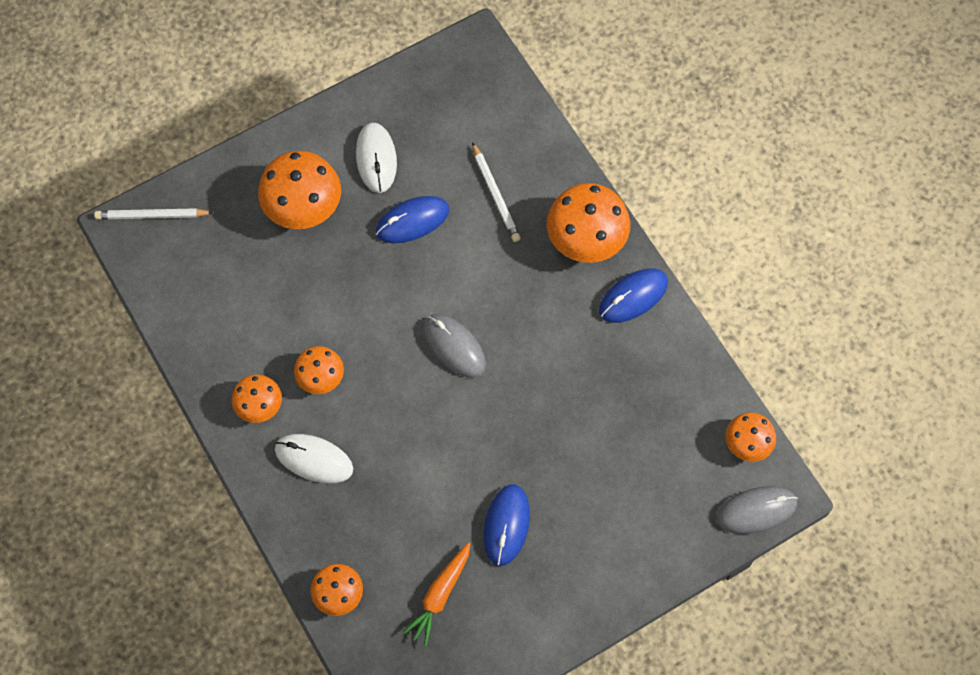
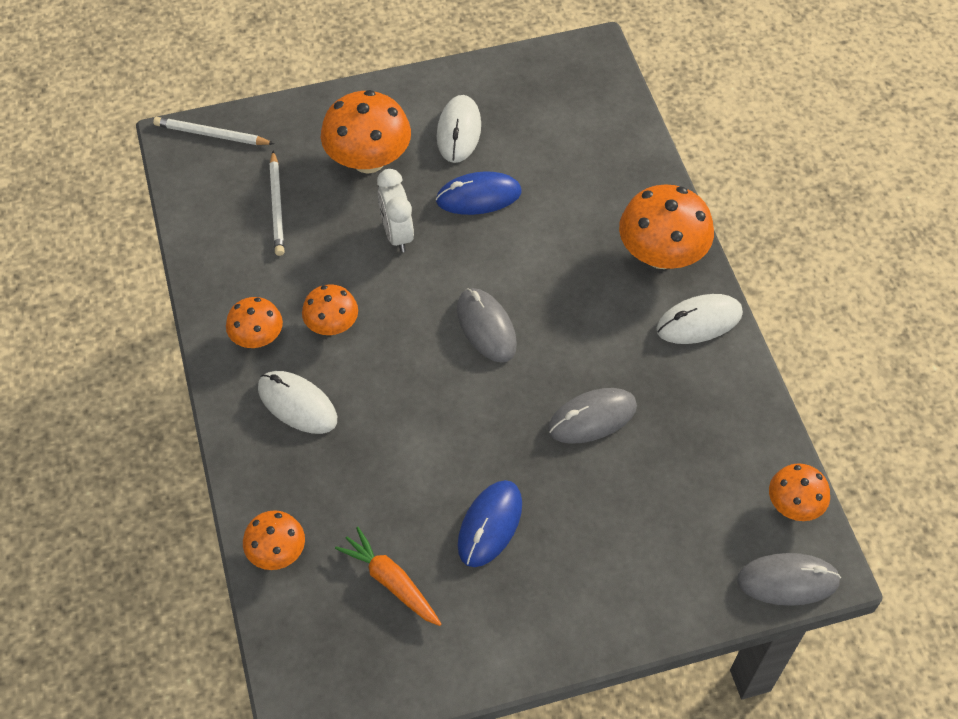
camera: 15 degrees right, 10 degrees down
orange carrot [402,542,471,647] -> orange carrot turned 90 degrees clockwise [335,527,441,626]
white pencil [472,142,521,242] -> white pencil moved to [269,151,284,256]
blue mouse [599,268,668,323] -> white mouse [656,294,743,344]
none -> white clock [377,169,414,253]
none -> grey mouse [548,388,637,444]

